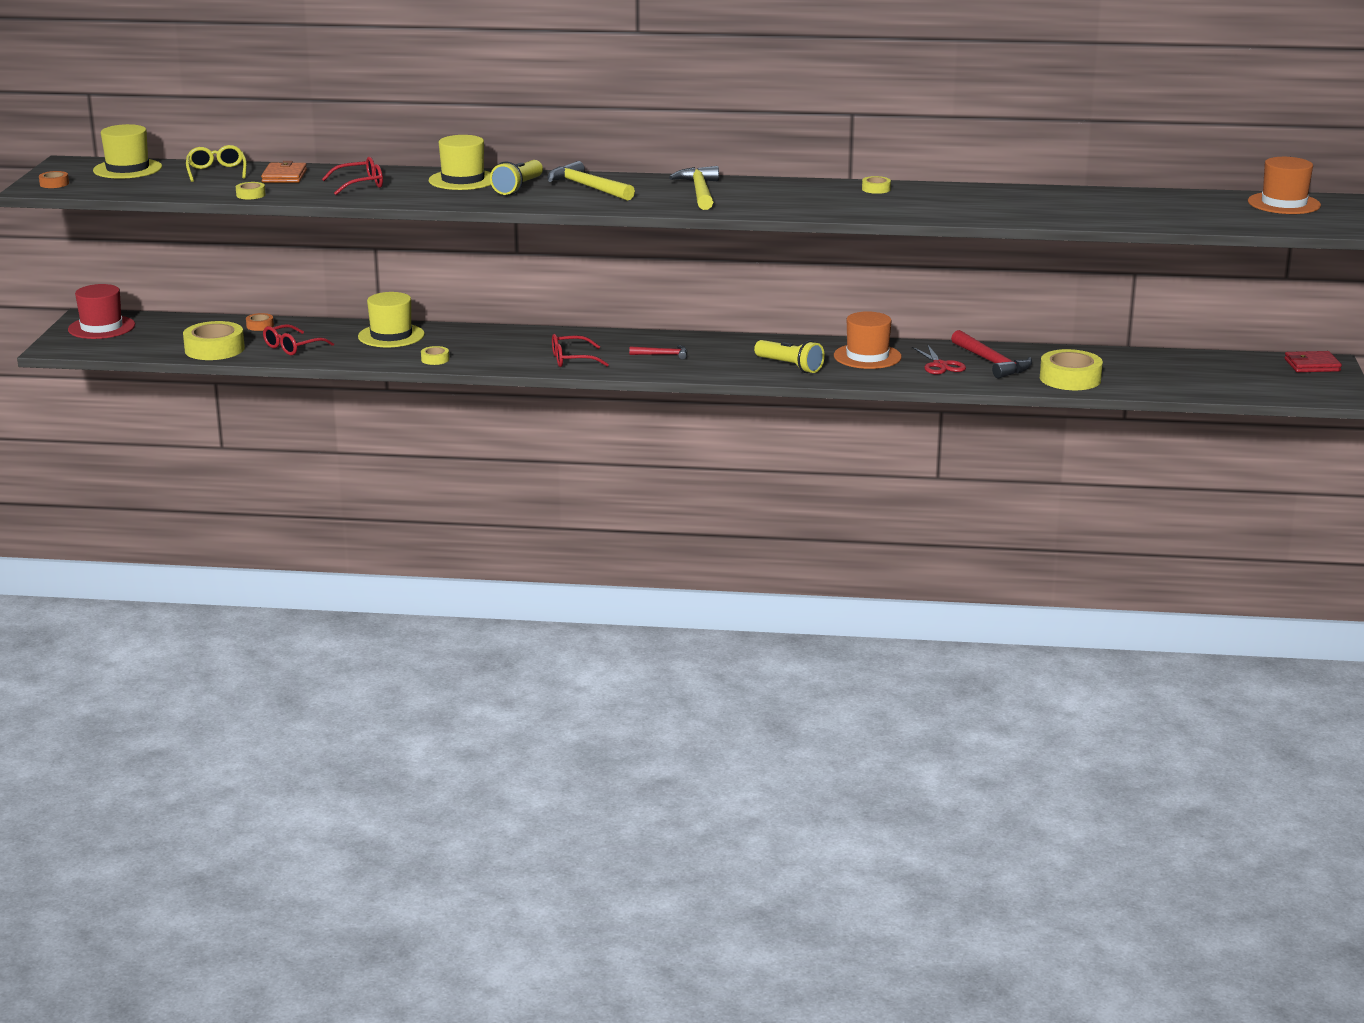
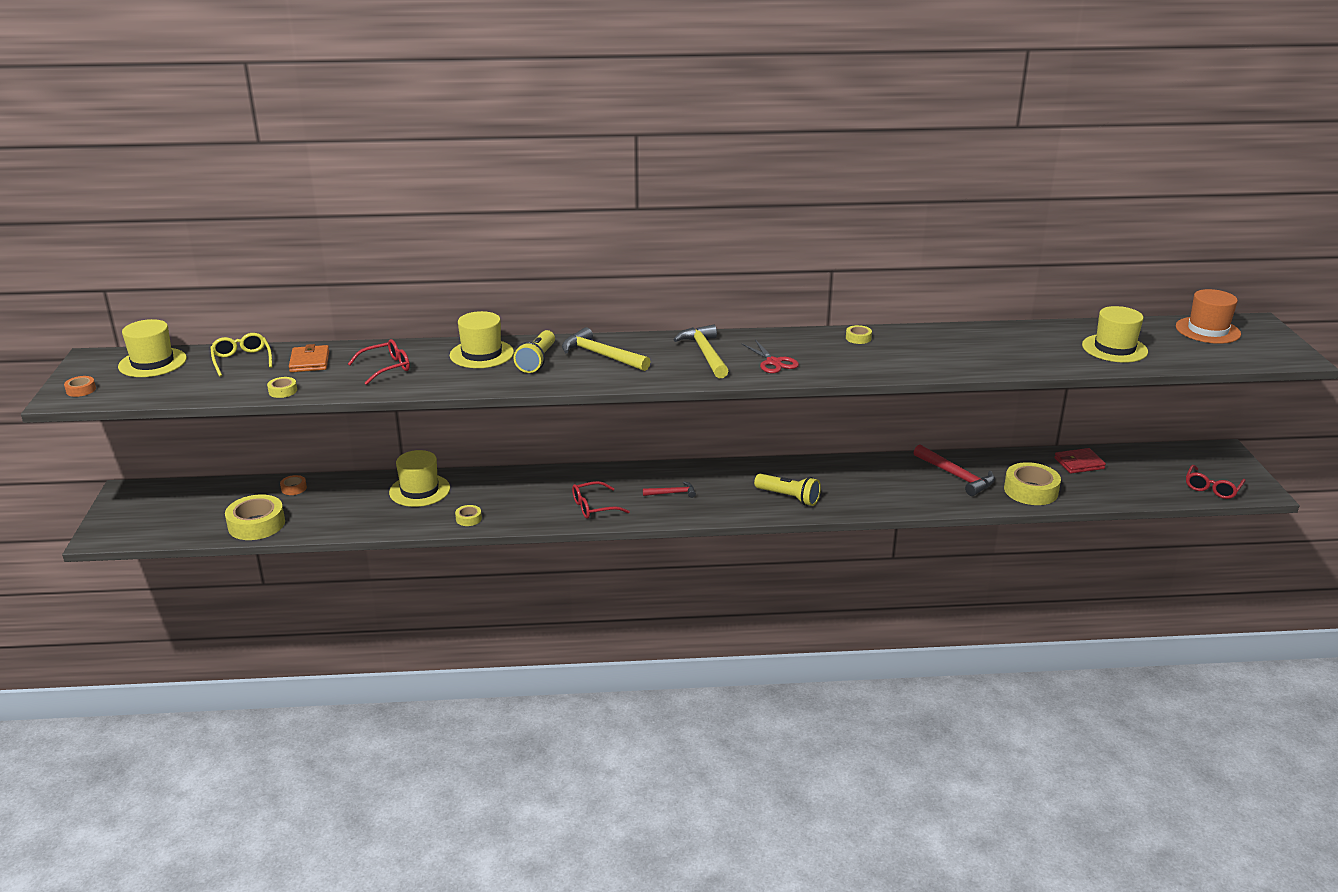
camera: 10 degrees left, 5 degrees up
red hat [68,284,135,339] -> none
red glasses [263,324,334,355] -> red glasses moved to [1186,465,1246,499]
orange hat [834,311,902,369] -> none
red scissors [912,344,966,375] -> red scissors moved to [742,340,799,373]
red wallet [1285,351,1342,372] -> red wallet moved to [1054,448,1106,474]
none -> yellow hat [1082,306,1148,362]

